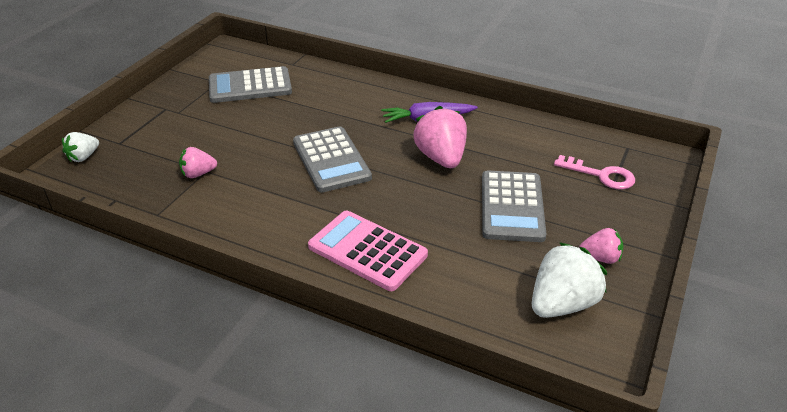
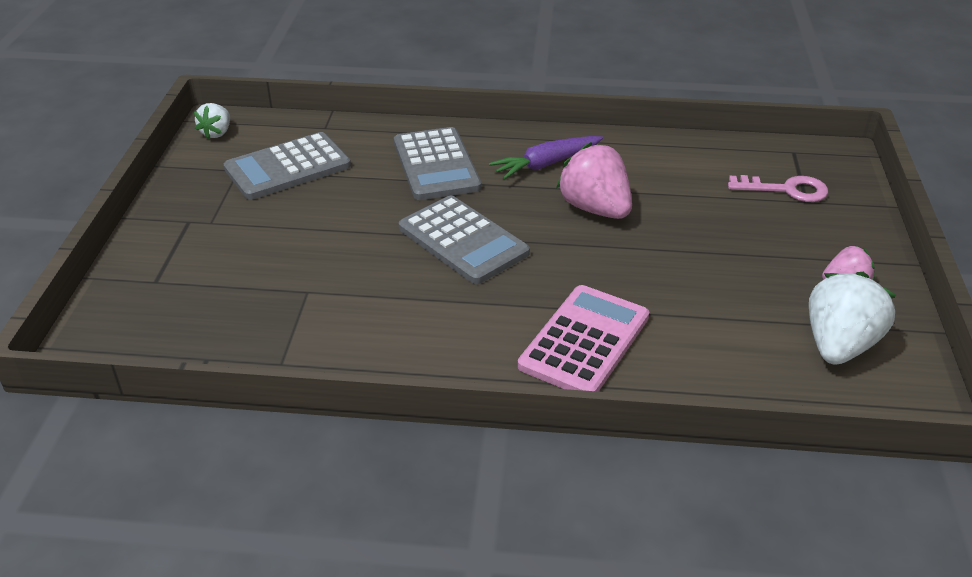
camera: 20 degrees left, 0 degrees up
white strawberry [62,132,99,162] -> white strawberry moved to [194,103,230,139]
pink strawberry [179,147,217,178] -> none
pink calculator [308,211,428,291] -> pink calculator turned 105 degrees clockwise [518,285,649,392]
grey calculator [482,171,546,242] -> grey calculator moved to [394,127,481,200]

